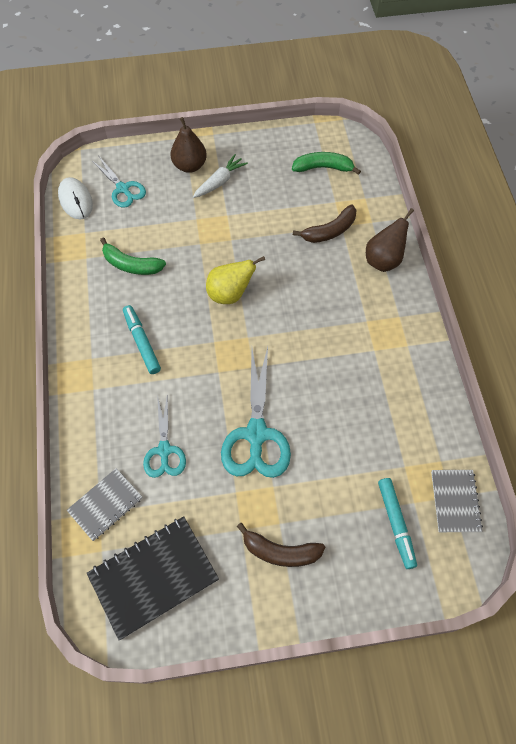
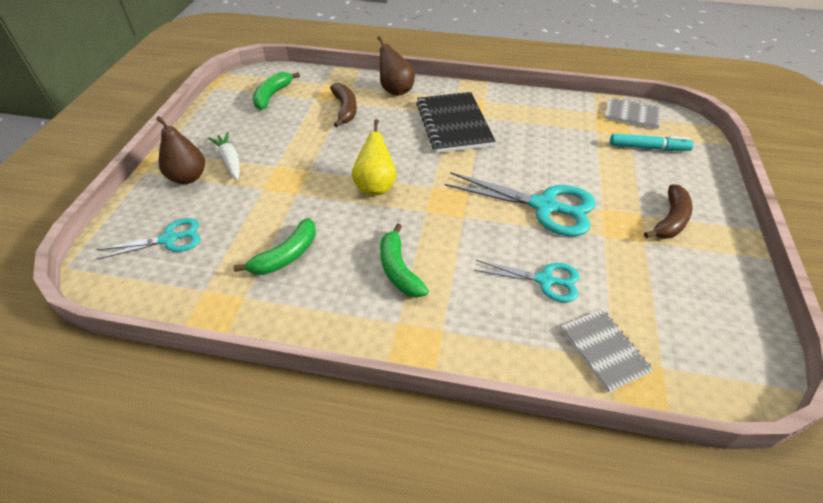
camera: 70 degrees left, 15 degrees down
white mouse [58,177,93,219] -> none
black notebook [87,516,219,640] -> black notebook moved to [416,92,496,153]
turquoise marker [123,305,161,374] -> green banana [380,223,429,298]

